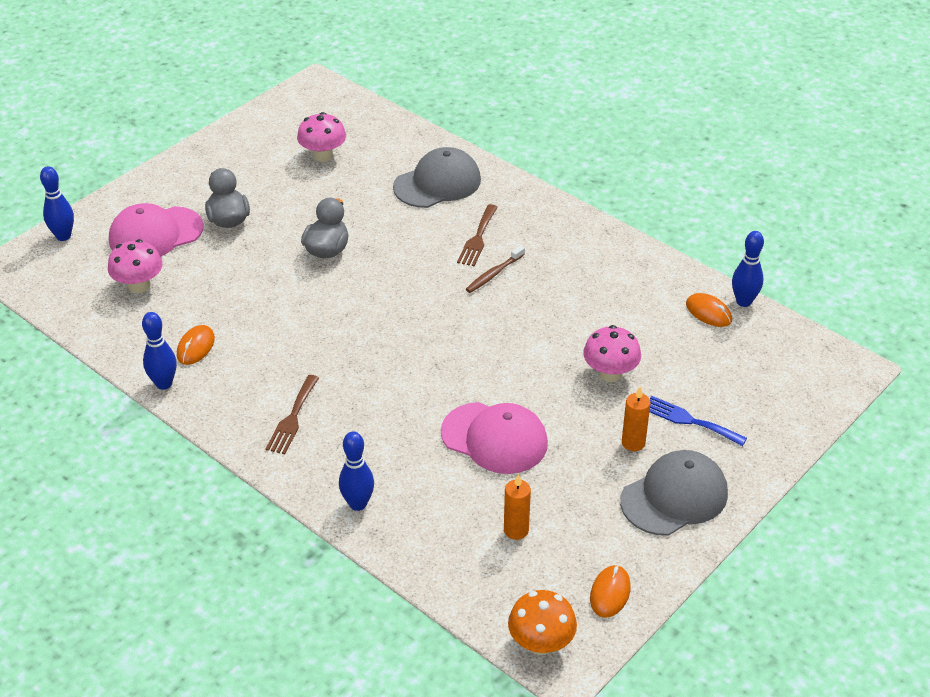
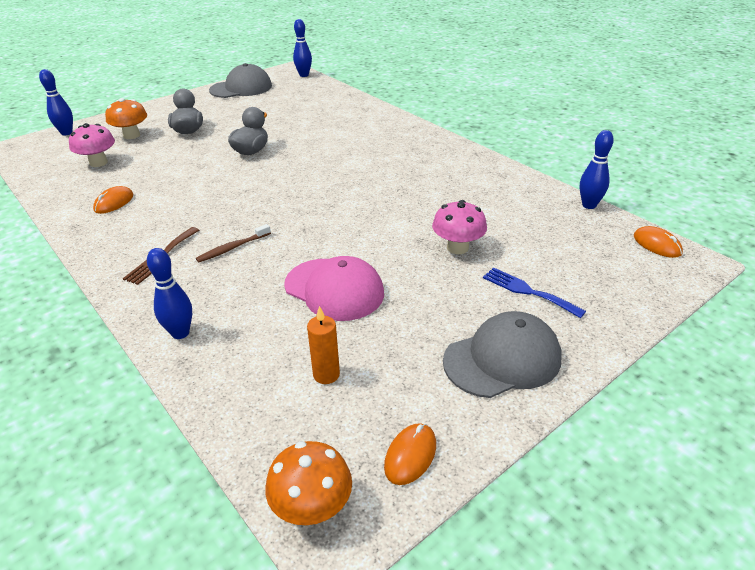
camera: 10 degrees right, 5 degrees down
pink cap [109,203,204,257] -> orange mushroom [105,98,147,139]
blue bowling pin [142,312,177,390] -> blue bowling pin moved to [293,19,312,77]
pink mushroom [297,112,346,162] -> none
grey cap [393,147,481,208] -> grey cap moved to [209,63,272,98]
brown fork [457,204,498,266] -> none
brown toothbrush [466,245,525,293] -> brown toothbrush moved to [196,224,271,263]
orange candle [622,387,651,451] -> none
orange mouse [686,293,732,327] -> orange mouse moved to [634,226,683,258]

